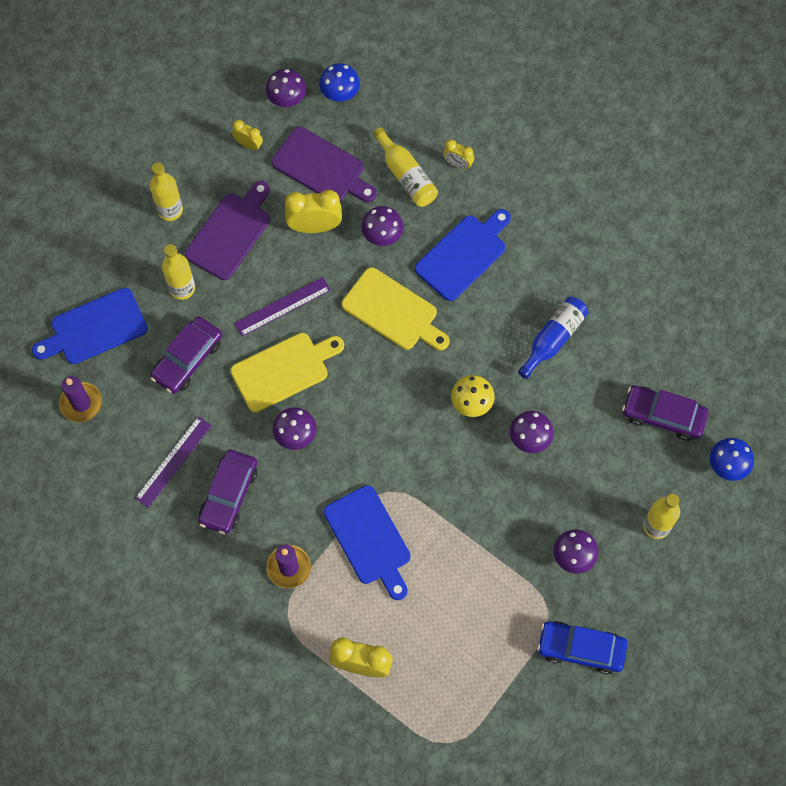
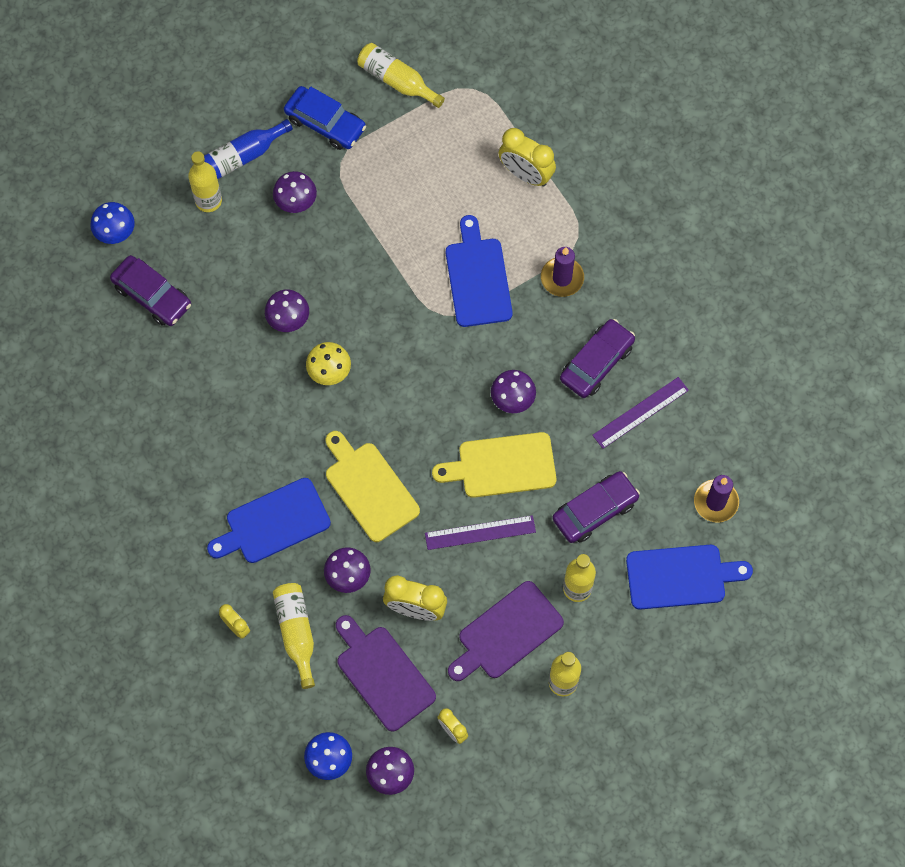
camera: 160 degrees left, 0 degrees up
blue bottle [518,297,588,379] -> blue bottle moved to [204,119,293,179]
none -> yellow bottle [357,43,445,108]

